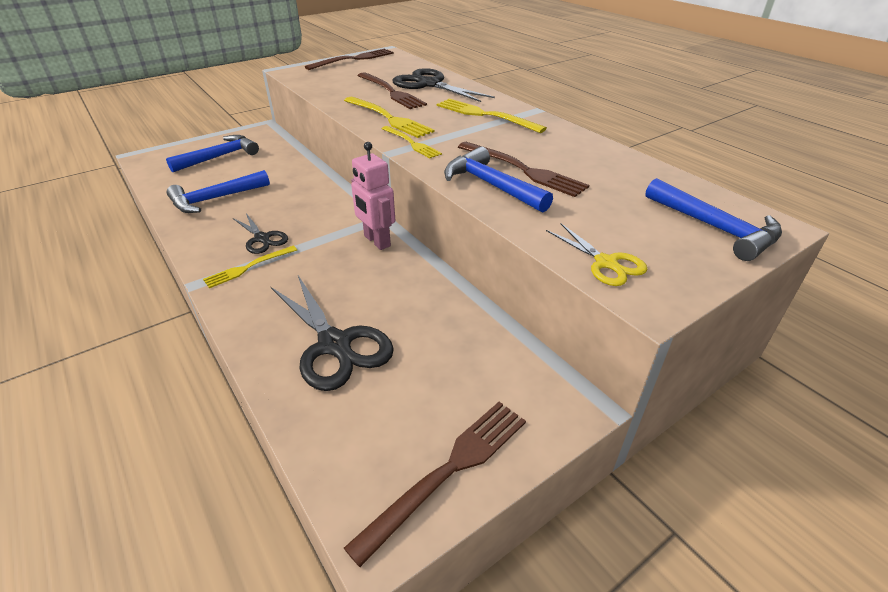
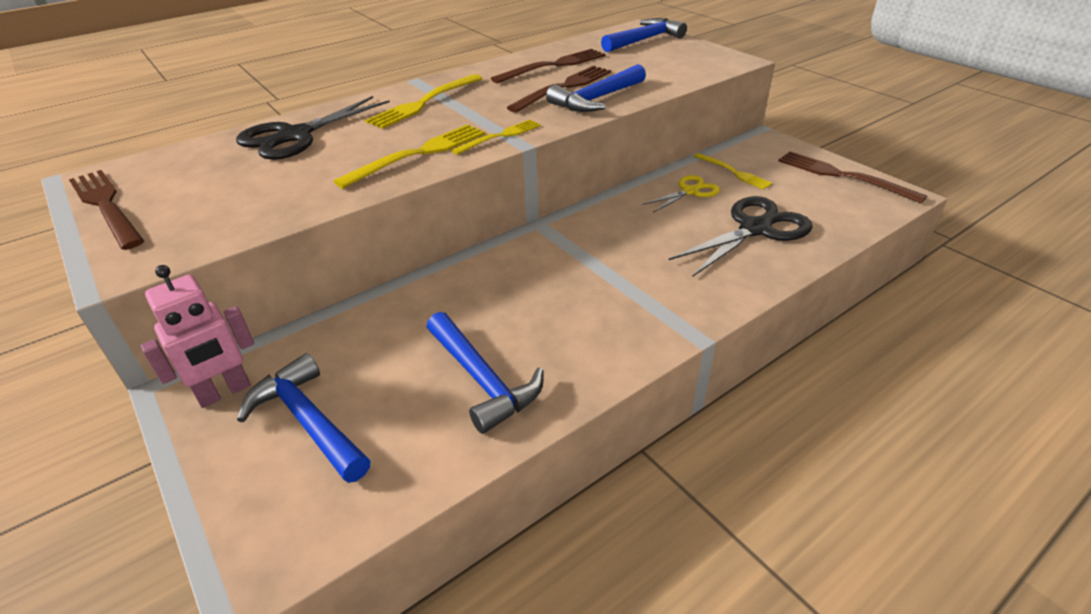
camera: 90 degrees left, 0 degrees up
yellow fork [203,246,297,288] -> yellow fork moved to [694,153,772,189]
black scissors [233,213,288,254] -> none
pink robot [351,142,395,250] -> pink robot moved to [141,265,254,408]
brown fork [357,72,427,109] -> brown fork moved to [491,49,605,83]
yellow scissors [546,223,648,286] -> yellow scissors moved to [642,175,720,213]

